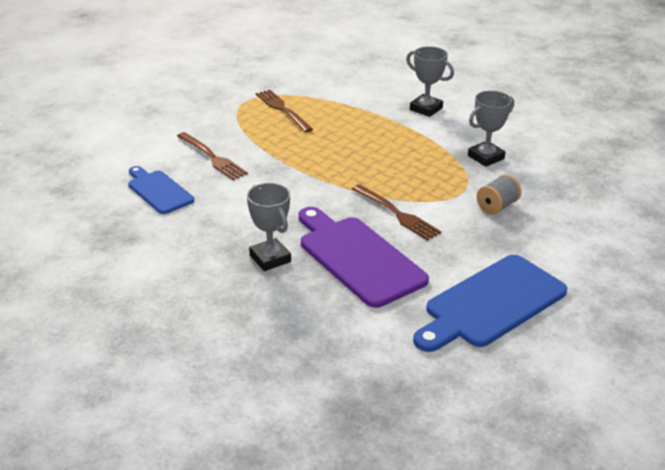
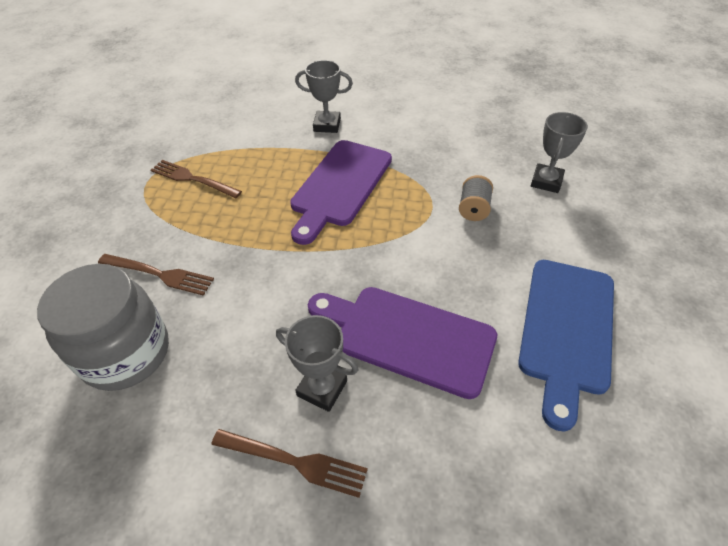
camera: 30 degrees left, 15 degrees up
blue cutting board [128,166,194,214] -> grey jar [37,264,169,391]
brown fork [352,184,441,241] -> brown fork moved to [211,429,368,498]
grey trophy [468,91,514,167] -> grey trophy moved to [531,112,588,193]
none -> purple cutting board [290,140,392,245]

